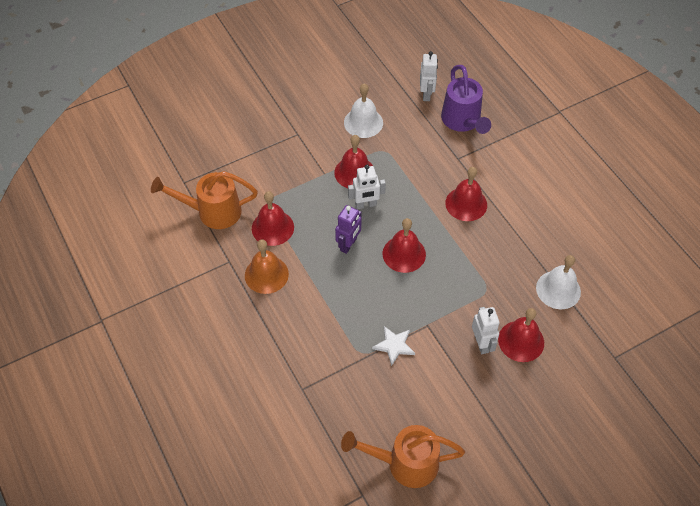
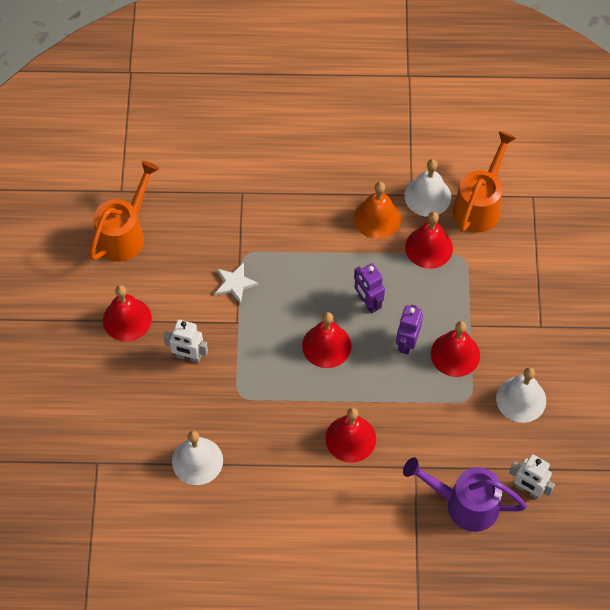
camera: 120 degrees right, 5 degrees up
white robot [348,165,386,209] -> purple robot [396,305,423,355]
red bell [498,308,544,362] -> red bell moved to [103,285,152,341]
none -> white bell [405,159,451,217]

